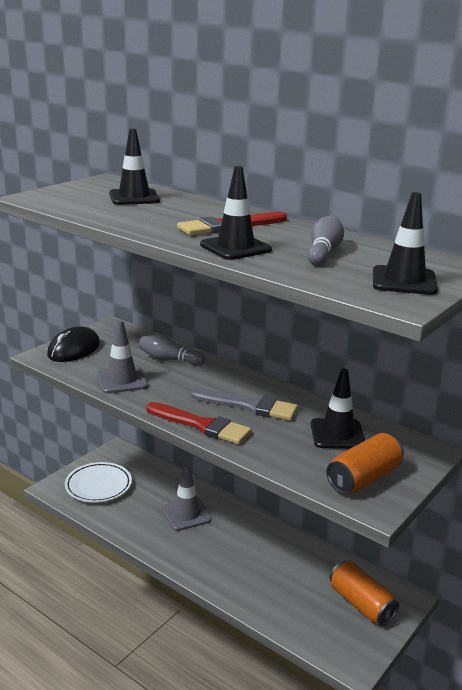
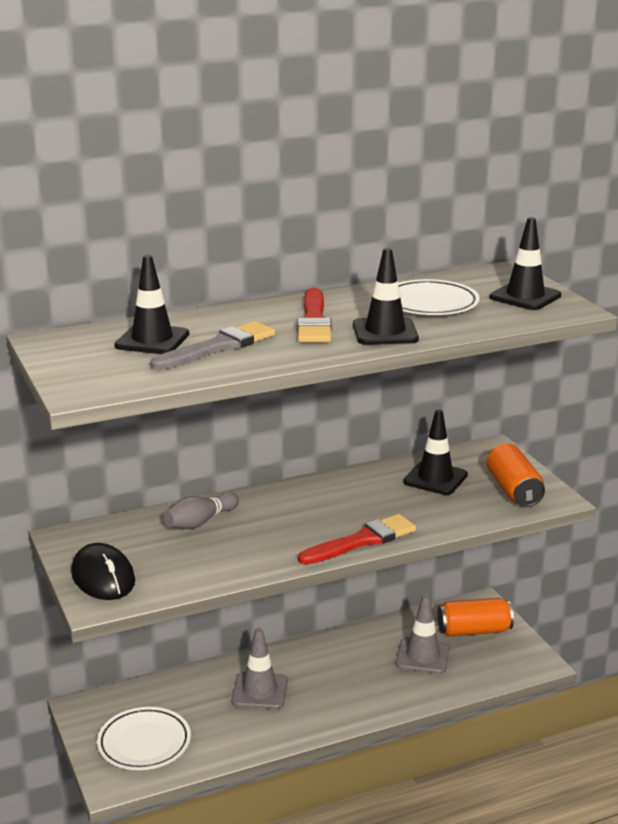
camera: 60 degrees left, 0 degrees up
grey traffic cone [97,320,148,394] -> grey traffic cone moved to [396,594,450,674]
grey brush [191,388,298,420] -> grey brush moved to [150,321,275,370]
grey bowling pin [308,215,344,265] -> white plate [398,279,480,315]

